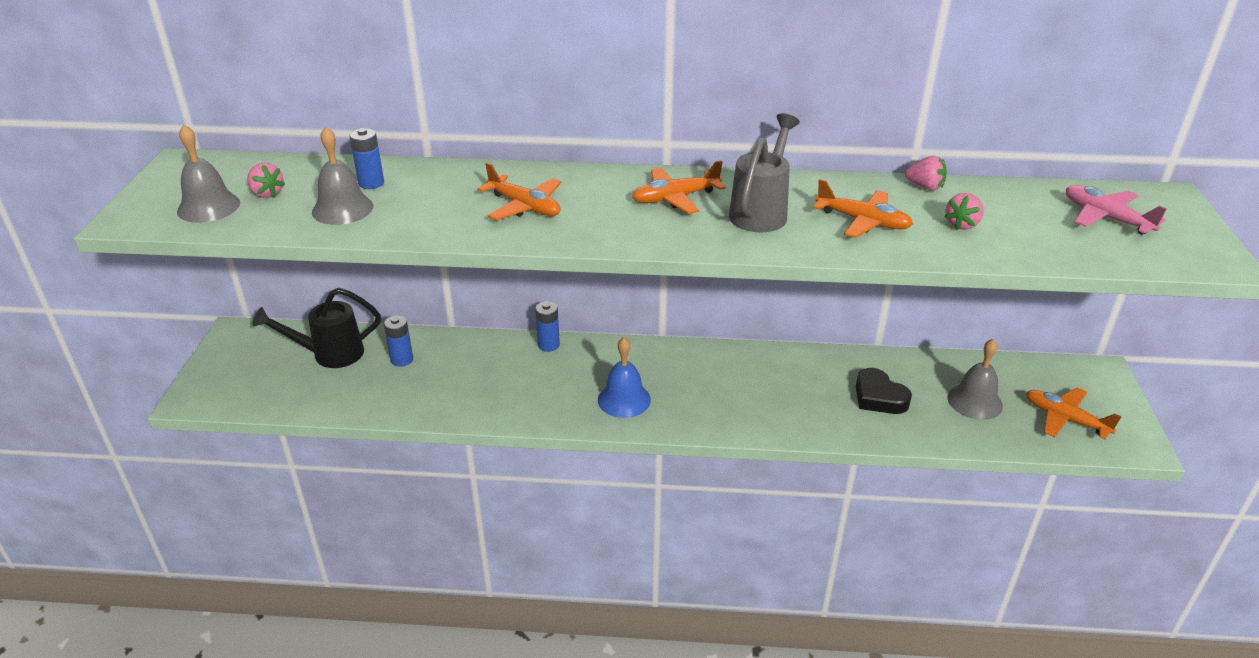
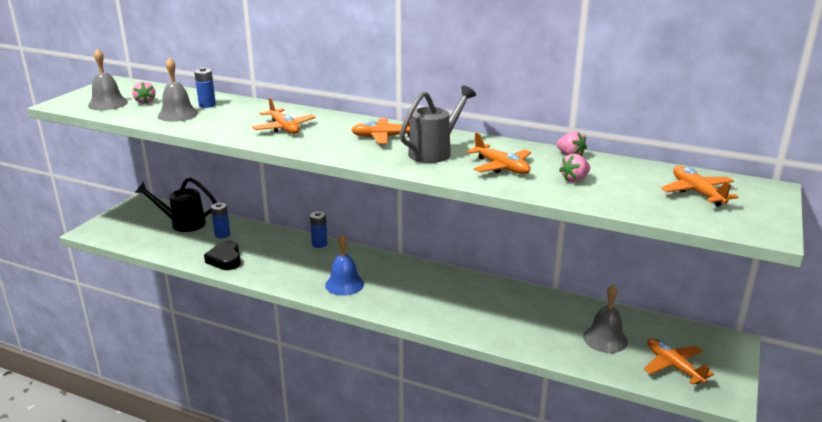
camera: 20 degrees right, 10 degrees down
black heart [856,368,912,414] -> black heart moved to [204,241,241,270]
pink plane [1066,185,1167,235] -> orange plane [661,166,738,206]

